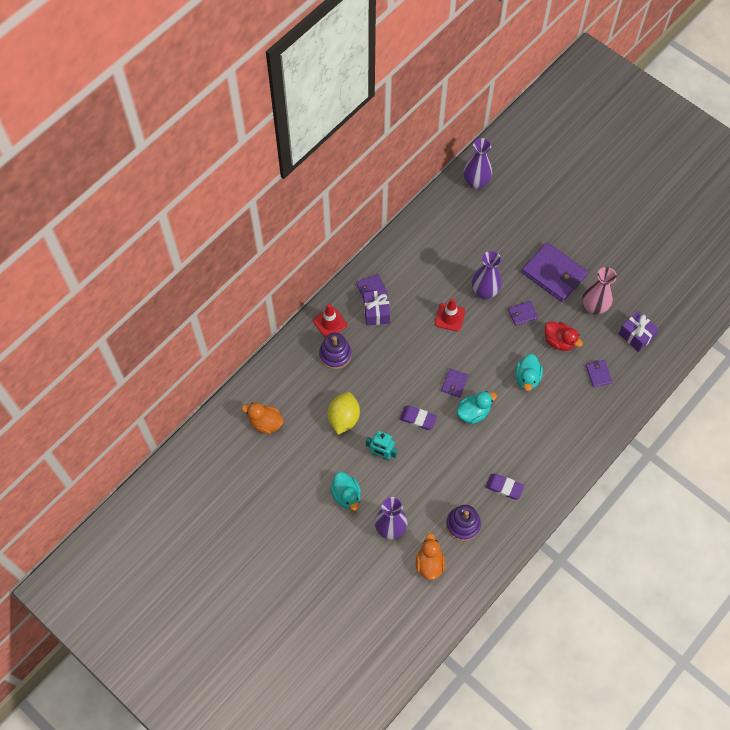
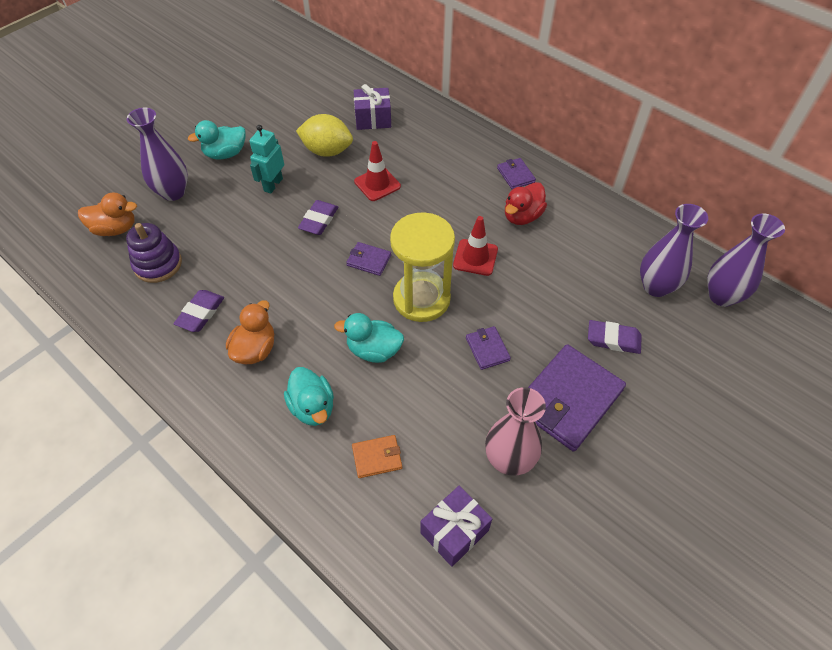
camera: 90 degrees right, 10 degrees down
orange duck [242,402,284,434] -> orange duck moved to [226,300,274,364]
red traffic cone [313,304,347,338] -> red traffic cone moved to [354,141,401,201]
purple stacking toy [319,333,352,369] -> none
purple gift [364,290,390,326] -> purple gift moved to [354,84,391,130]
turquoise duck [457,391,497,424] -> turquoise duck moved to [284,367,334,426]
purple vase [472,251,502,299] -> purple vase moved to [640,204,708,297]
red duck [545,321,583,351] -> red duck moved to [505,182,547,225]
purple wallet [586,360,612,387] -> orange wallet [352,435,402,478]
none -> yellow hourglass [390,212,455,322]
none -> purple eraser [588,320,642,354]

